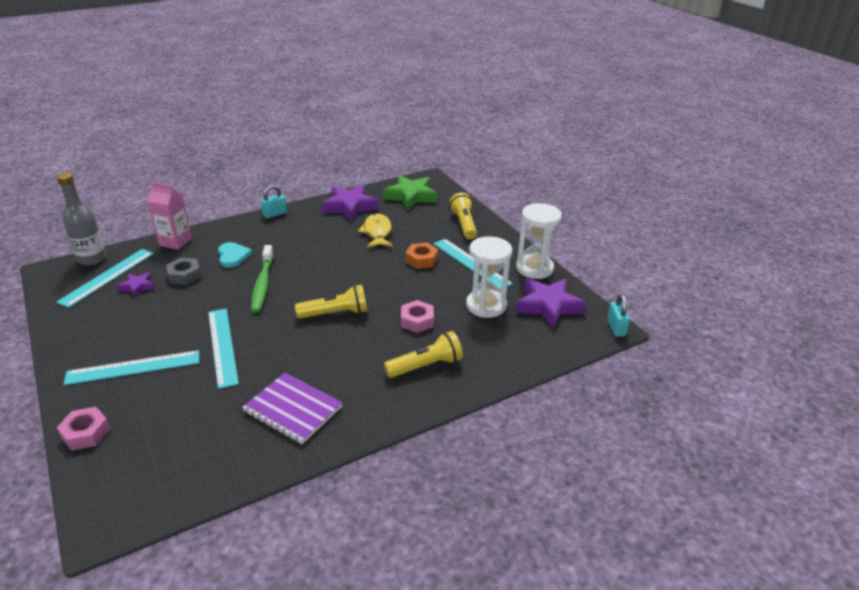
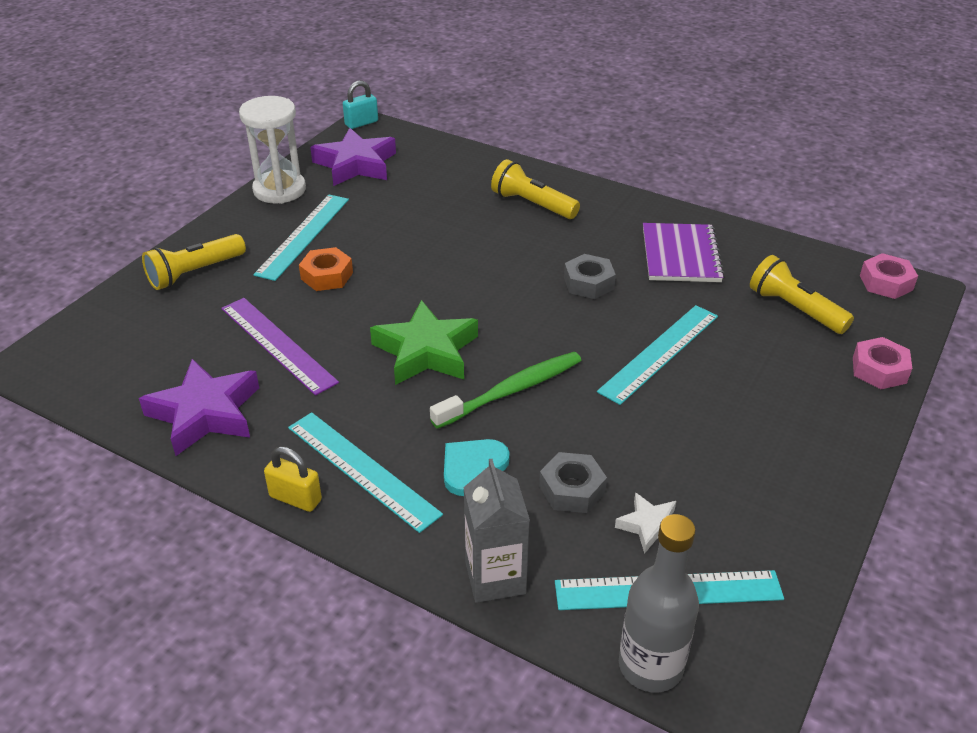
camera: 120 degrees left, 5 degrees up
turquoise ruler [64,350,199,385] -> turquoise ruler moved to [288,412,443,533]
purple star [117,272,155,297] -> white star [615,492,676,554]
pink carton [147,182,192,250] -> grey carton [464,459,530,603]
turquoise padlock [261,185,287,218] -> yellow padlock [264,446,322,512]
yellow flashlight [295,285,367,319] -> yellow flashlight moved to [750,255,854,334]
yellow fish [358,214,393,247] -> purple ruler [221,298,339,396]
green star [383,175,437,210] -> green star moved to [370,300,478,385]
pink nut [401,300,434,333] -> pink nut moved to [860,253,918,299]
white hourglass [466,236,513,318] -> none
none -> grey nut [564,254,616,299]

